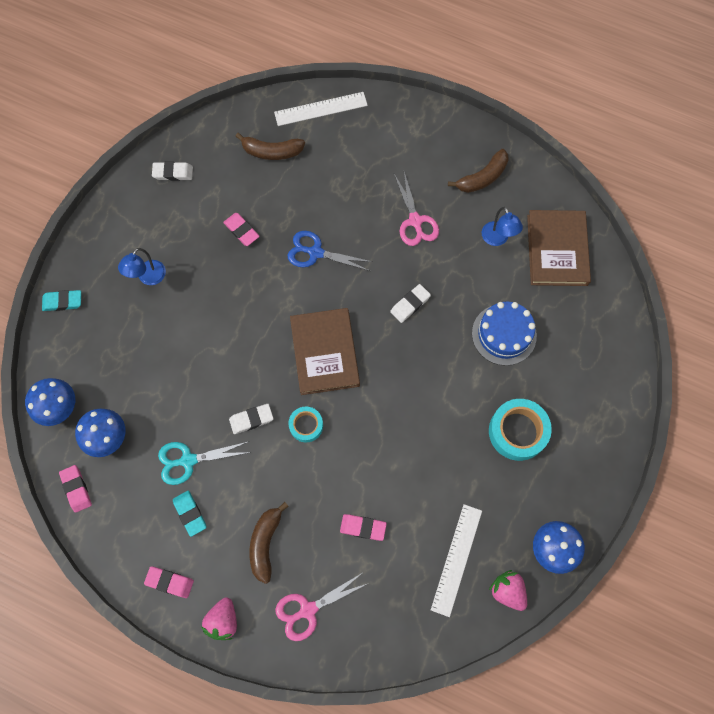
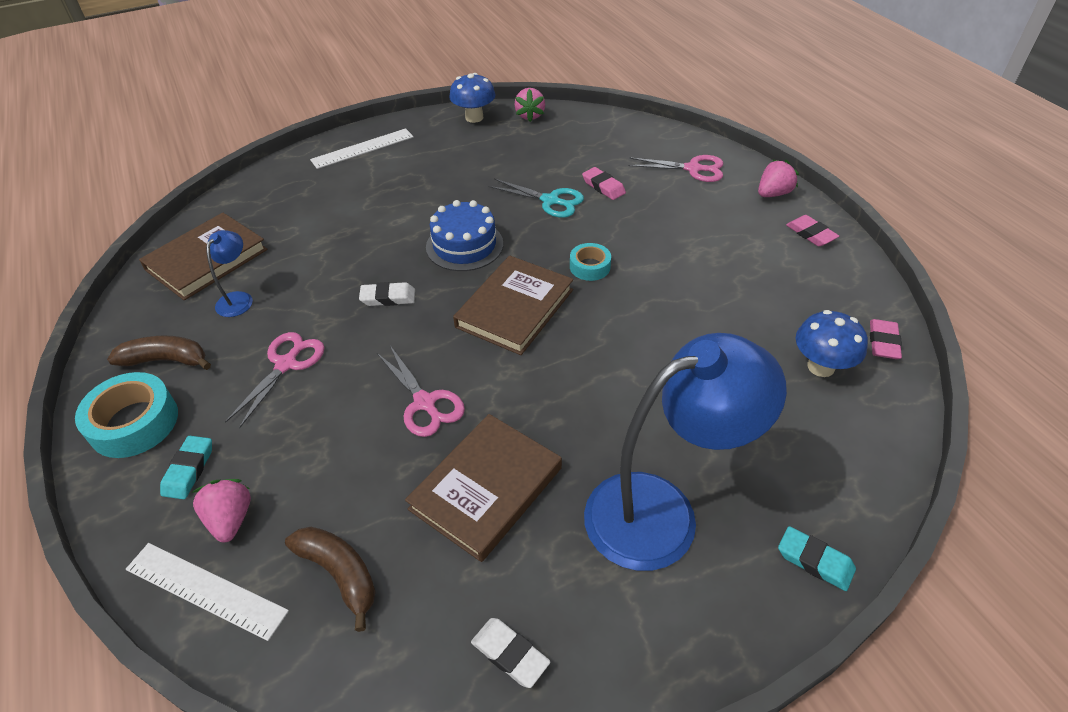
camera: 140 degrees left, 25 degrees down
blue mushroom [25,378,75,426] -> none
blue lamp [118,248,166,285] -> blue lamp [584,333,787,571], size x2.32
turquoise scissors [158,442,251,485] -> turquoise scissors moved to [488,179,584,218]
turquoise eraser [173,491,206,537] -> turquoise eraser moved to [160,436,212,499]
pink eraser [223,213,260,246] -> brown book [405,414,562,562]
white eraser [229,404,274,434] -> none
brown banana [249,502,289,584] -> none
blue scissors [288,231,373,271] -> pink scissors [377,346,465,437]
white ruler [431,504,482,617] -> white ruler moved to [310,128,414,169]
blue cake [472,301,537,366] -> blue cake moved to [426,200,503,271]
turquoise tape [489,399,552,461] -> turquoise tape moved to [75,372,178,458]
none -> pink strawberry [191,479,251,542]

